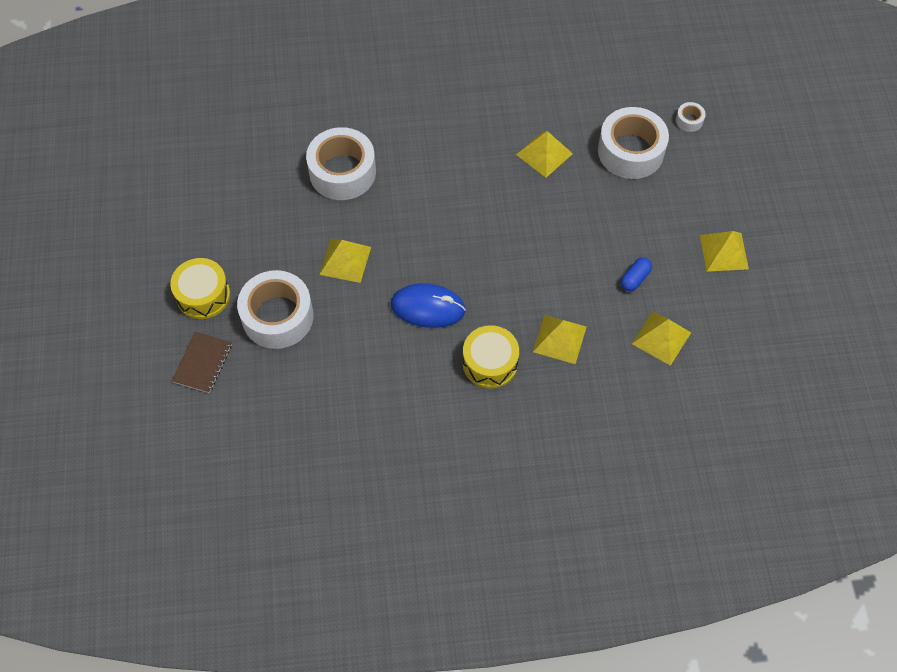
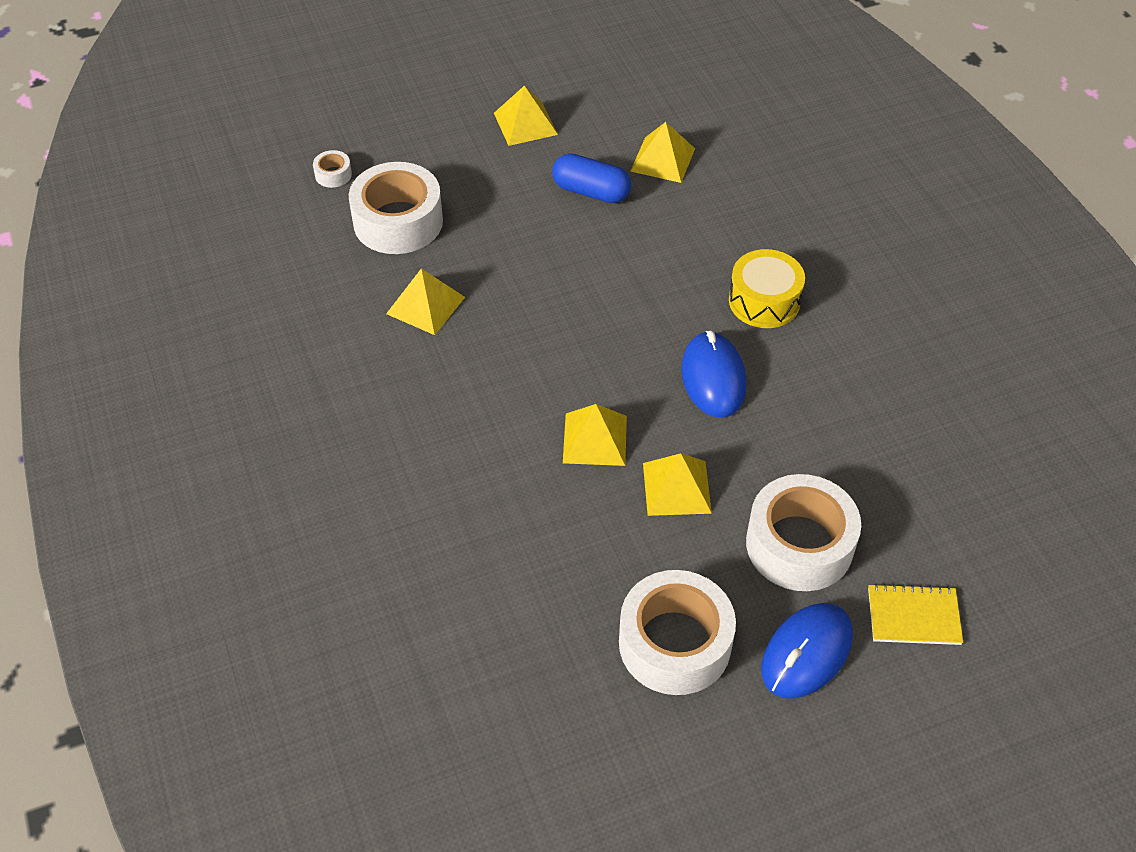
camera: 105 degrees left, 10 degrees down
yellow drum [170,258,230,319] -> blue mouse [761,603,853,699]
brown notebook [172,332,232,393] -> yellow notebook [868,583,963,645]
white tape [306,127,376,200] -> white tape moved to [619,570,736,695]
yellow pyramid [533,315,587,364] -> yellow pyramid moved to [563,404,627,466]
blue capsule [621,257,652,291] -> blue capsule [552,153,631,203], size x1.59

